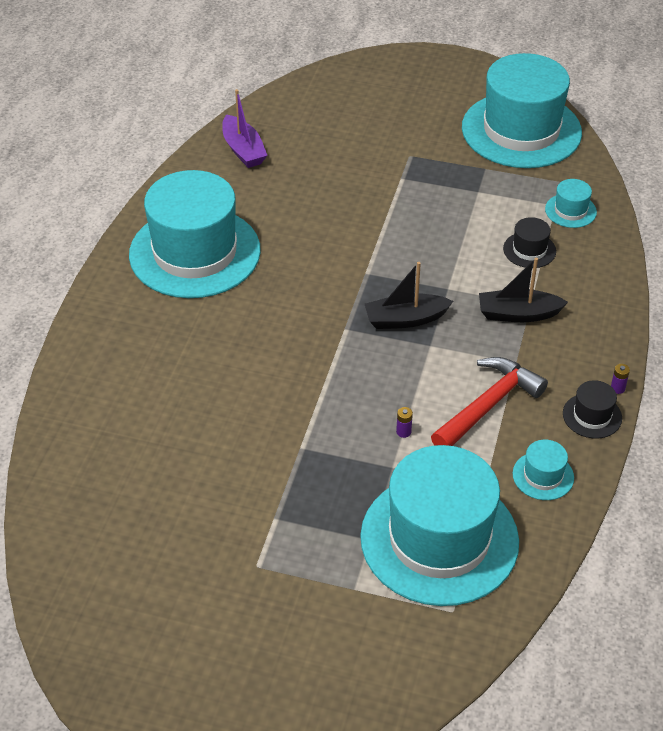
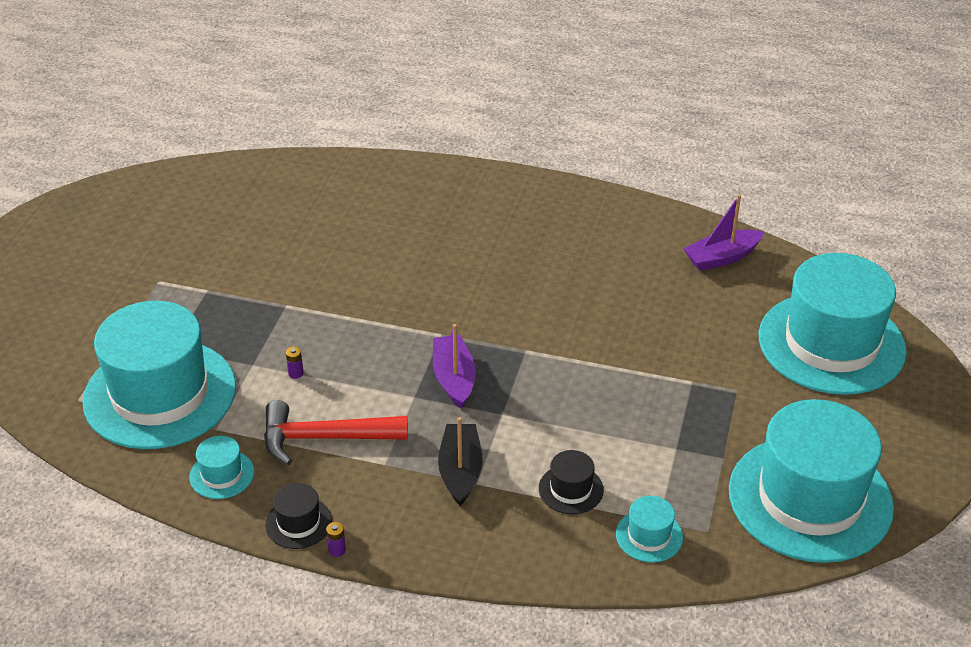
camera: 90 degrees right, 5 degrees down
turquoise hat [129,170,261,298] -> turquoise hat moved to [759,253,907,395]
black boat [365,262,453,329] -> purple boat [433,324,476,409]
red hammer [431,357,548,446] -> red hammer turned 135 degrees clockwise [264,400,408,465]

